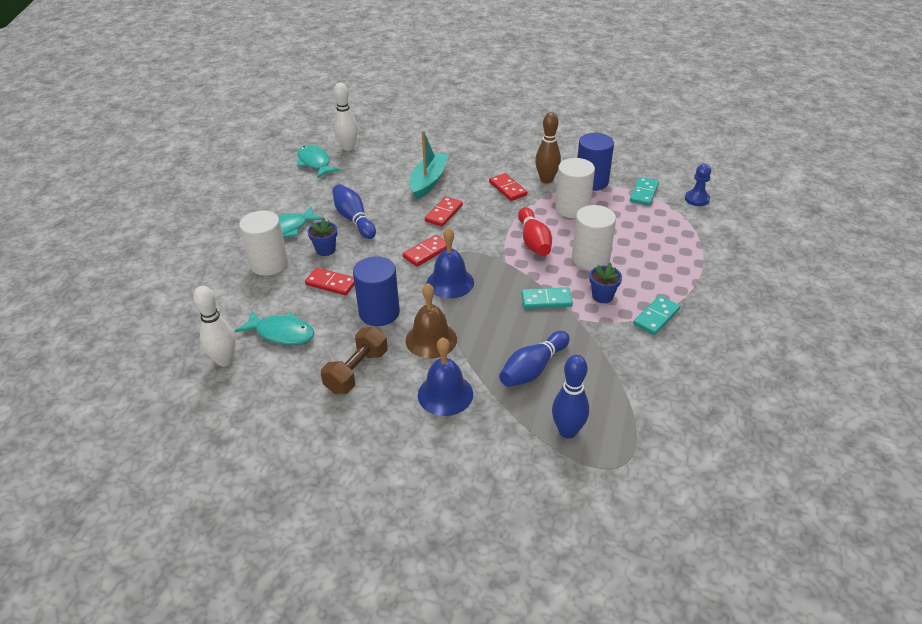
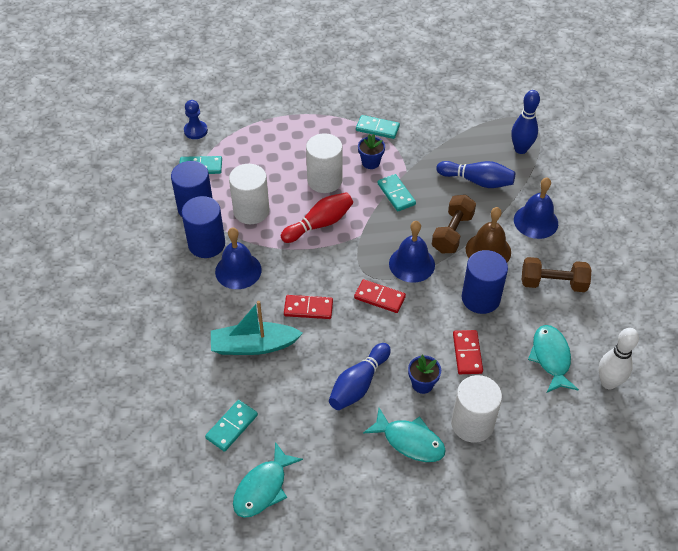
camera: 115 degrees left, 10 degrees up
white bowling pin [334,83,358,151] -> none
red domino [489,173,527,201] -> blue bell [215,228,262,289]
brown bowling pin [535,112,561,183] -> blue cylinder [181,196,225,258]
none -> turquoise domino [205,400,258,452]
none -> brown dumbbell [432,195,476,253]

